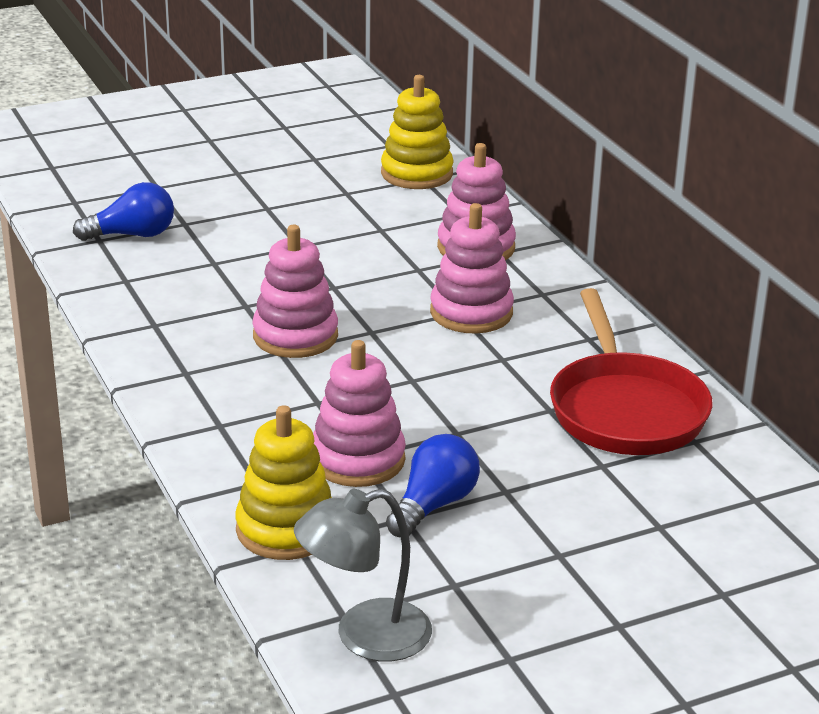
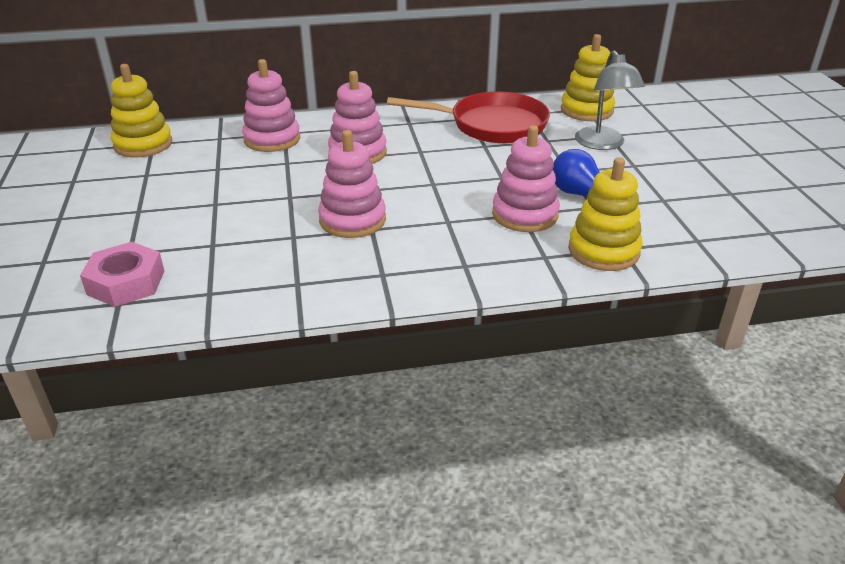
camera: 75 degrees left, 5 degrees up
blue light bulb [73,182,174,241] -> pink nut [80,242,164,307]
grey lamp [294,489,432,662] -> grey lamp moved to [575,50,645,150]
none -> yellow stacking toy [561,34,615,121]

